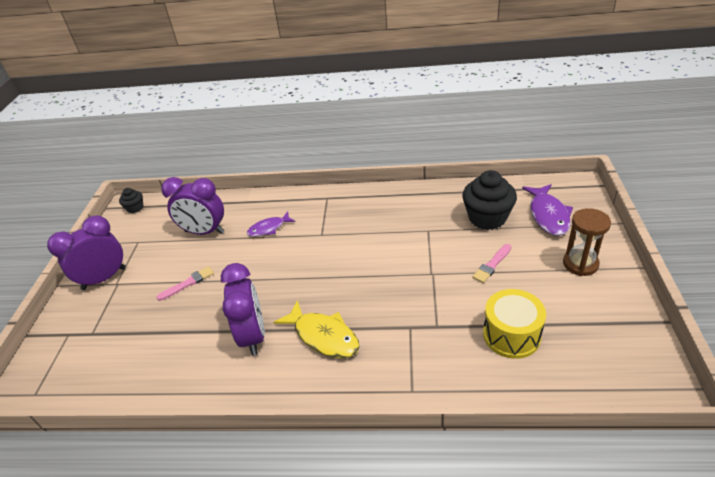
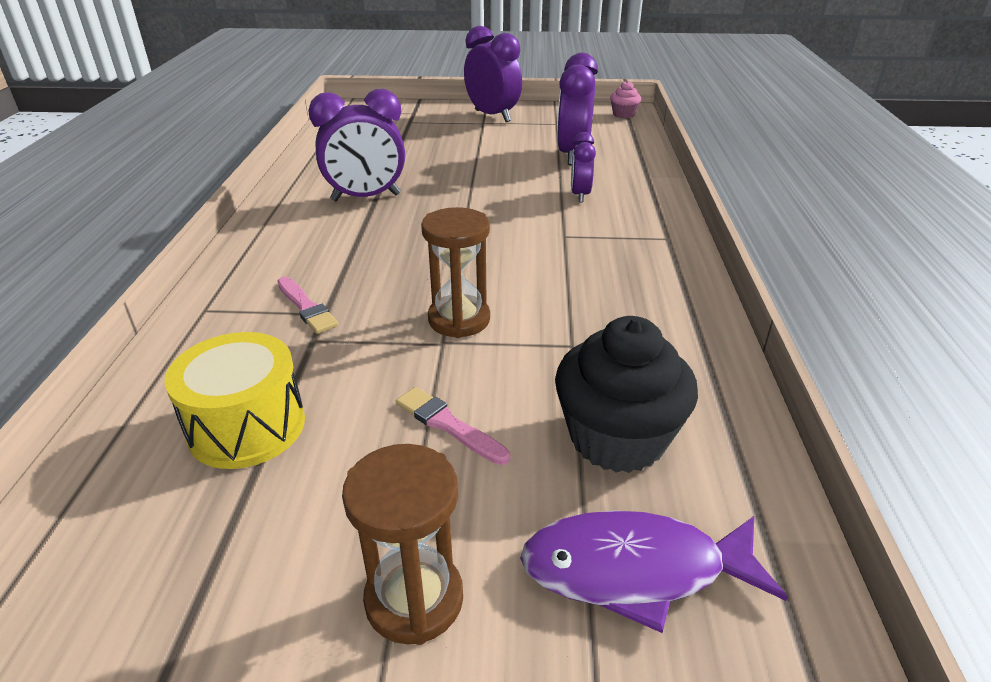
camera: 85 degrees right, 5 degrees down
black cupcake [119,188,143,213] -> pink cupcake [610,81,641,118]
pink brush [156,266,214,301] -> pink brush moved to [277,277,339,334]
purple fish [247,212,296,237] -> purple clock [571,132,596,202]
yellow fish [273,300,360,358] -> none
none -> brown hourglass [421,207,490,338]

